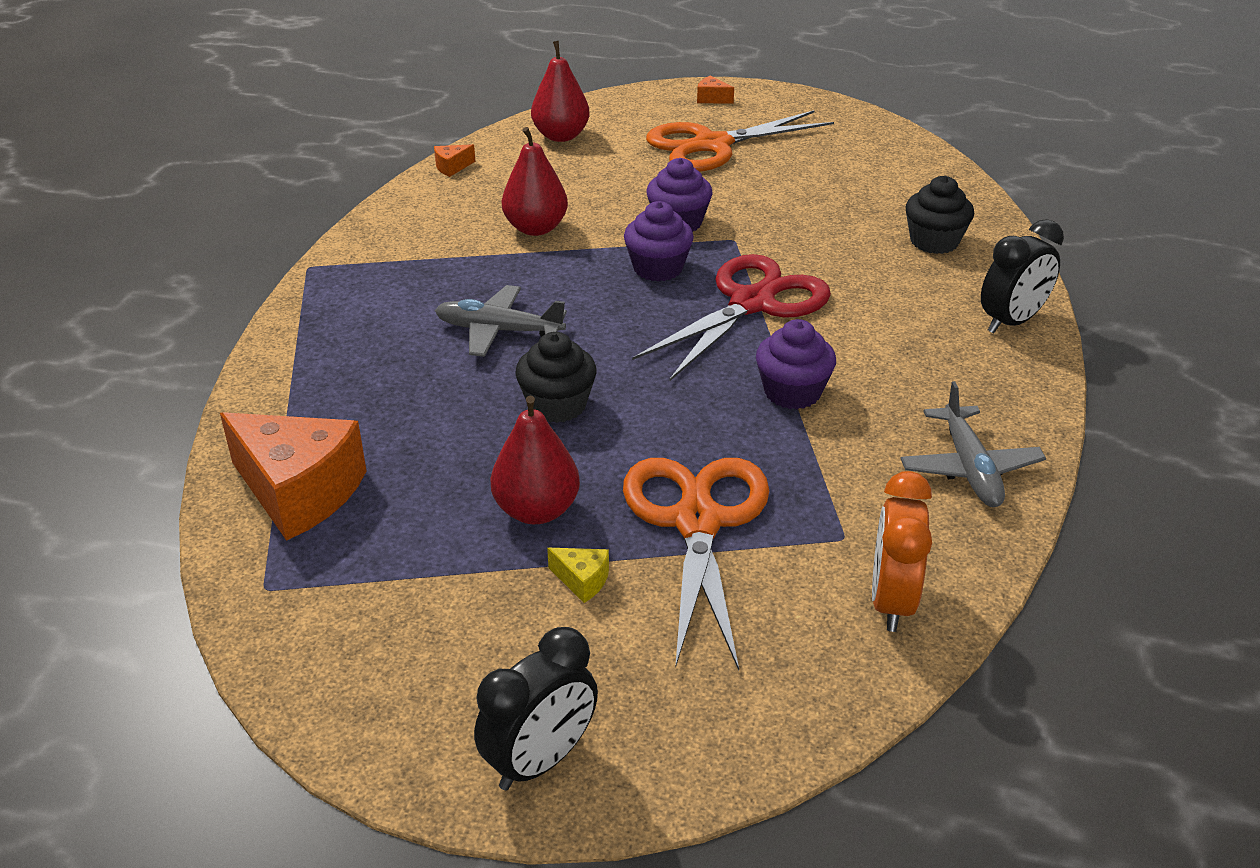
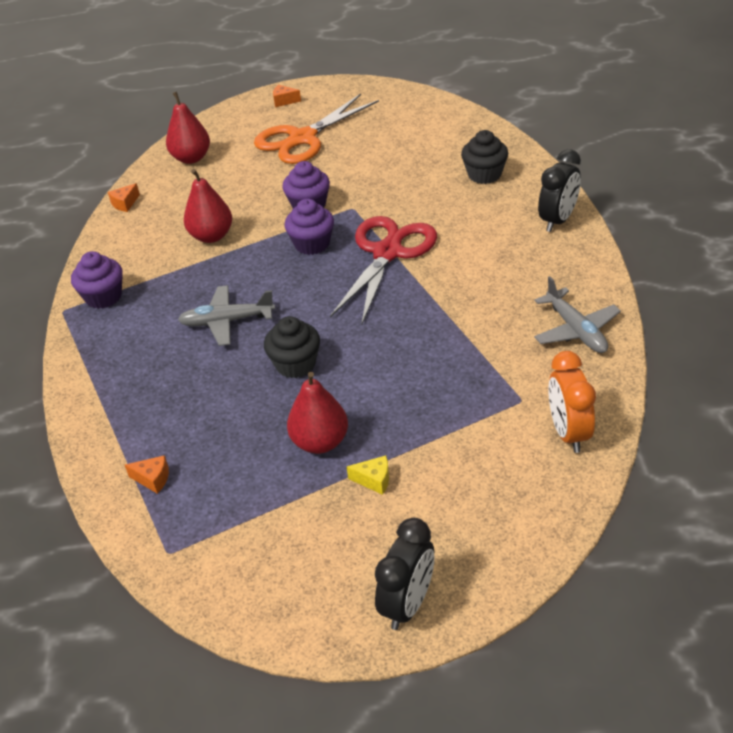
camera: 15 degrees left, 5 degrees up
orange cheese [220,412,367,541] -> orange cheese [125,455,169,494], size x0.40
orange scissors [623,458,769,670] -> none
purple cupcake [756,319,836,409] -> purple cupcake moved to [71,251,123,309]

